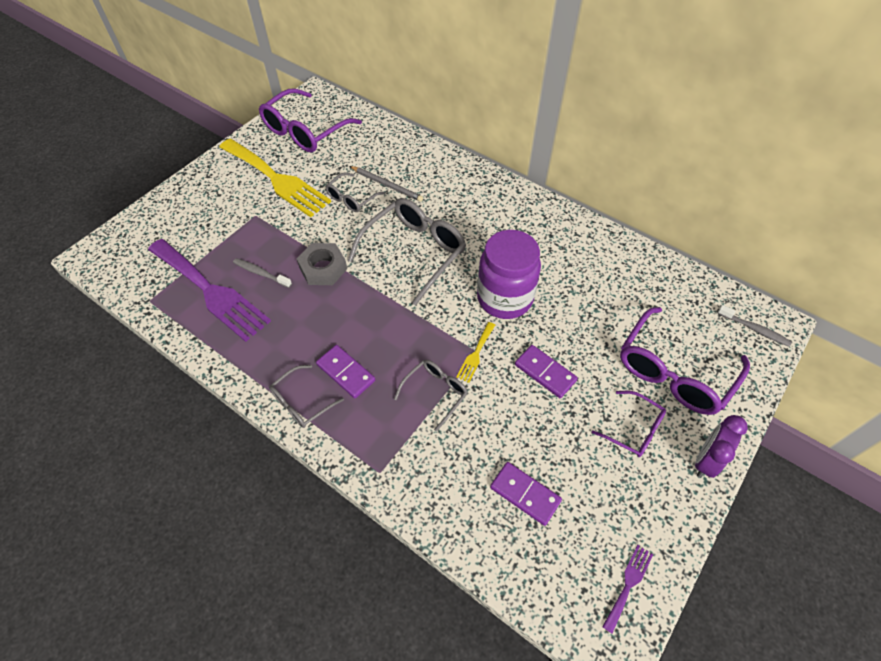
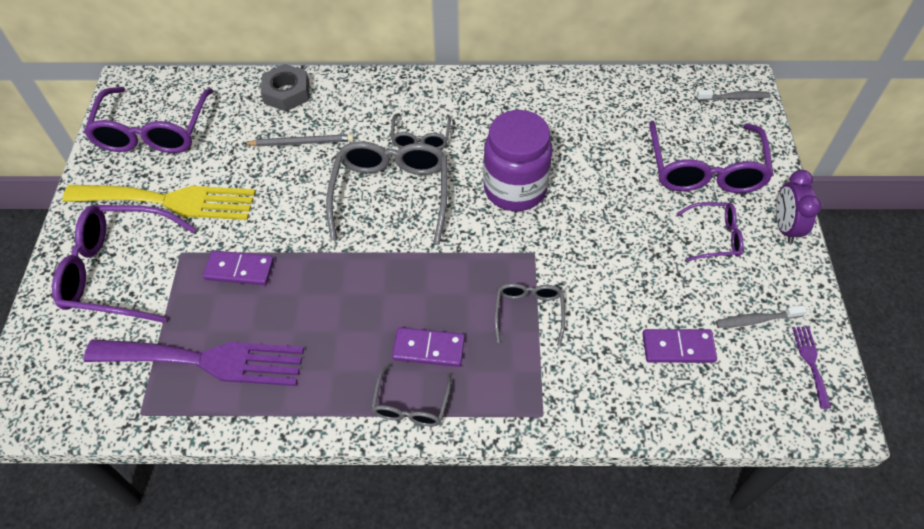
camera: 35 degrees left, 0 degrees up
grey toothbrush [233,258,292,288] -> grey toothbrush moved to [716,305,807,328]
grey nut [297,243,347,285] -> grey nut moved to [261,64,309,112]
grey glasses [325,172,385,212] -> grey glasses moved to [391,113,451,149]
yellow fork [456,322,495,383] -> none
purple domino [515,345,578,398] -> purple domino moved to [203,250,274,285]
none -> purple glasses [52,205,196,323]

